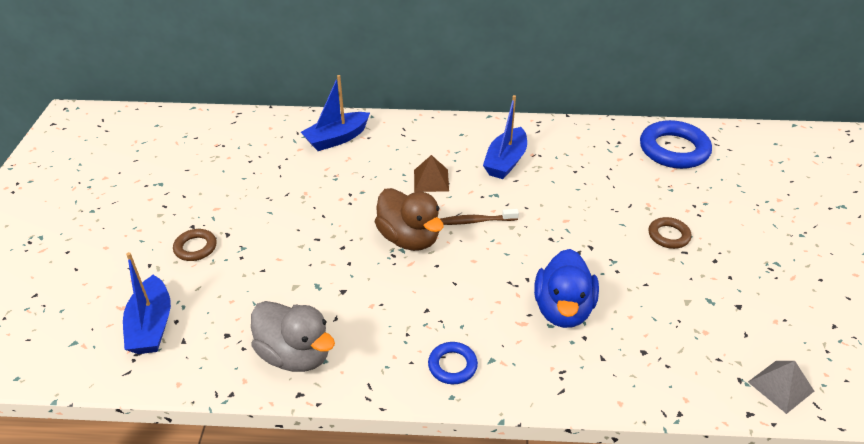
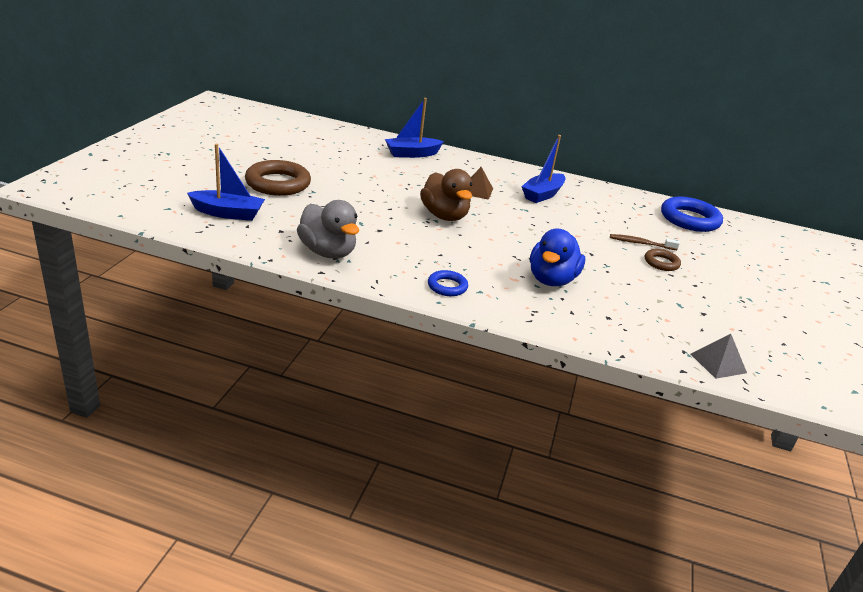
camera: 10 degrees right, 10 degrees down
blue boat [123,252,171,354] -> blue boat turned 90 degrees counterclockwise [187,144,265,221]
brown ring [173,229,217,261] -> brown ring [245,160,311,196], size x1.90
brown toothbrush [440,209,519,225] -> brown toothbrush moved to [610,234,680,250]

